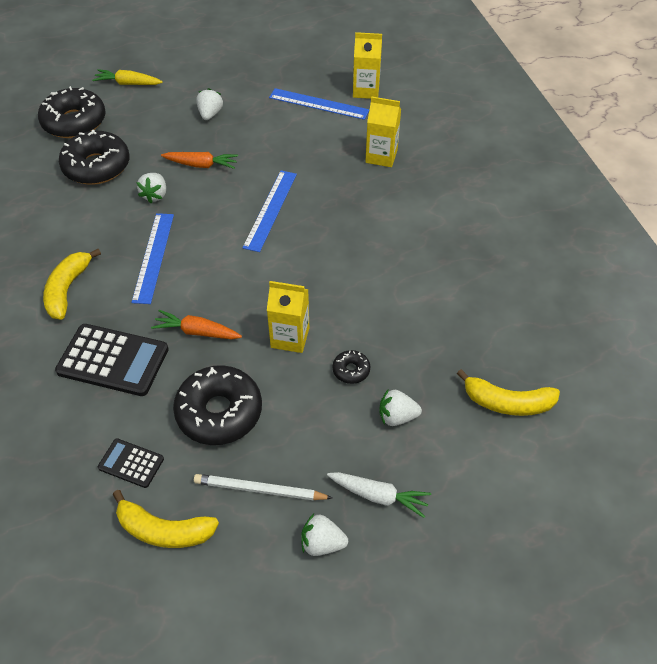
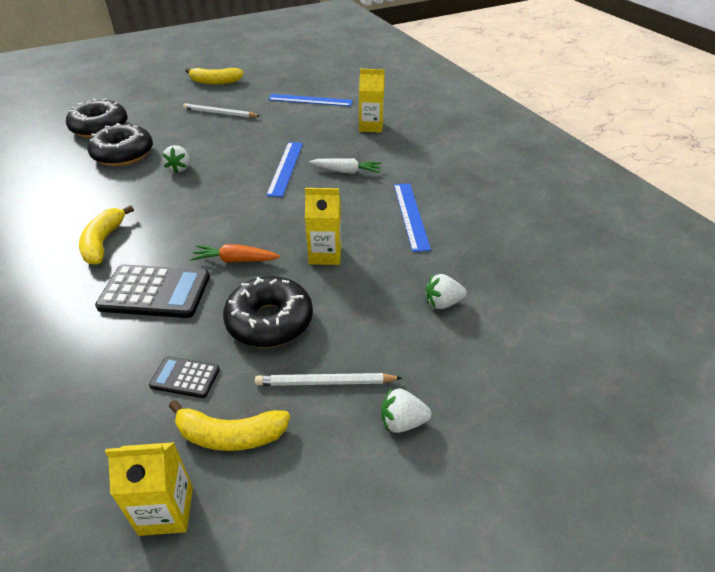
camera: 10 degrees left, 10 degrees down
yellow carrot [92,69,163,85] -> none
blue ruler [131,213,174,304] -> blue ruler moved to [394,183,431,252]
orange carrot [161,152,238,169] -> none
white strawberry [196,88,223,120] -> white pencil [183,103,260,118]
white carrot [327,472,431,518] -> white carrot moved to [310,158,382,174]
black donut [332,350,371,384] -> none
yellow carton [353,32,382,99] -> yellow carton moved to [105,442,193,536]
yellow banana [457,369,560,416] -> yellow banana moved to [185,68,244,85]

